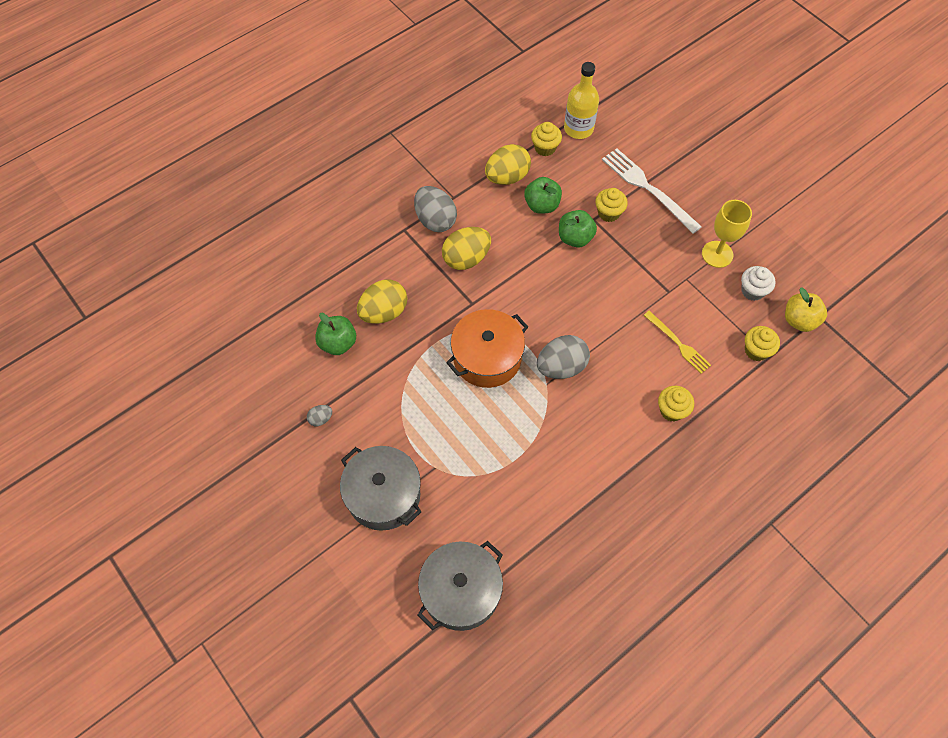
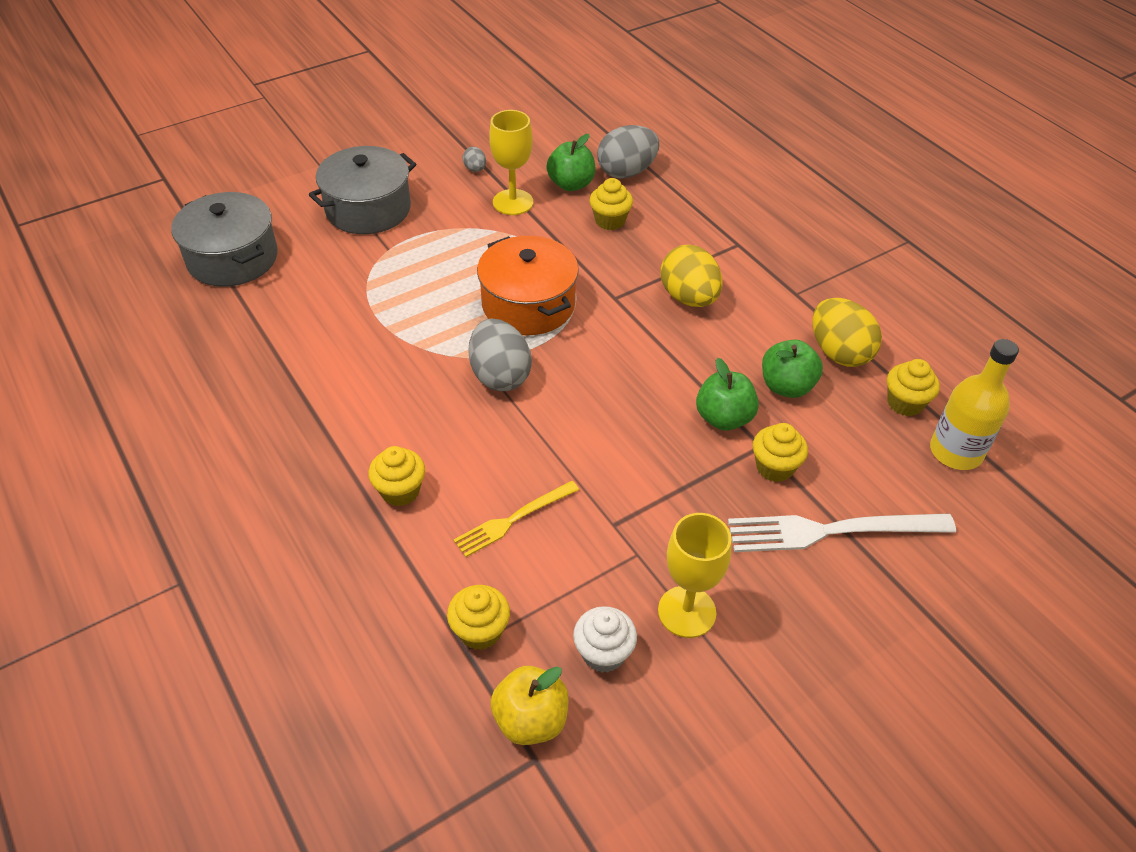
camera: 95 degrees right, 15 degrees down
yellow egg [357,279,407,324] -> yellow cupcake [590,178,633,230]
grey egg [414,186,457,232] -> grey egg moved to [597,125,659,179]
white fork [602,148,702,234] -> white fork turned 150 degrees counterclockwise [728,513,956,552]
none -> yellow goblet [489,110,533,215]

